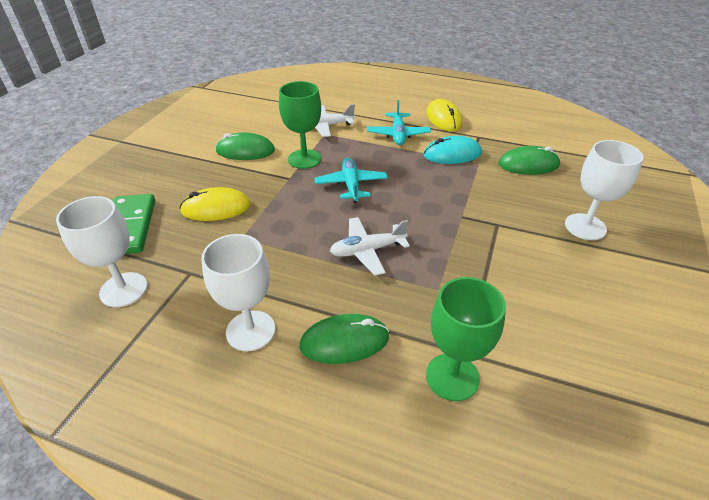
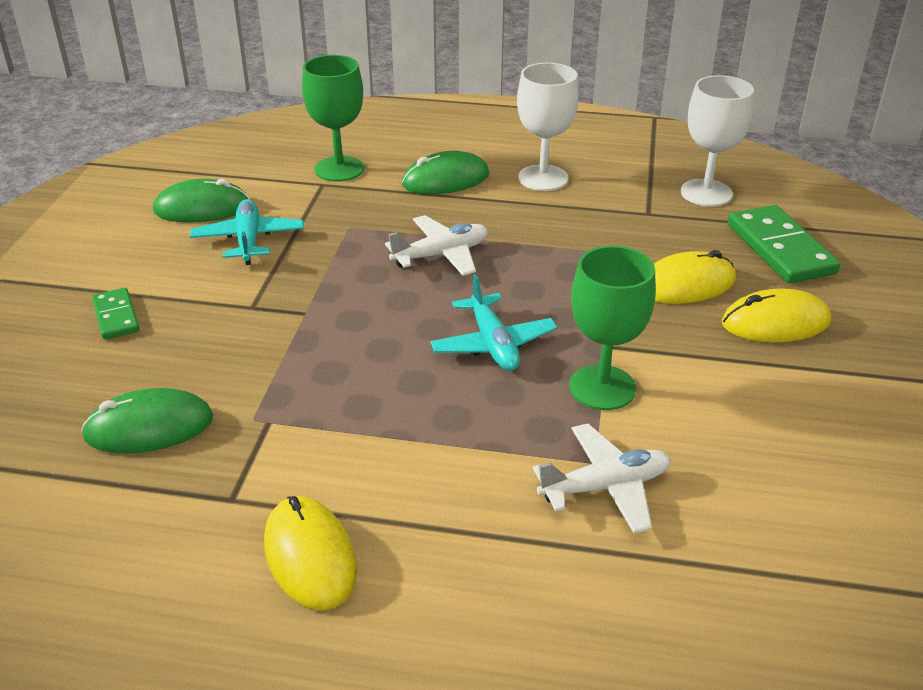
camera: 170 degrees right, 5 degrees down
green mouse [215,132,275,160] -> green mouse moved to [153,179,250,223]
turquoise plane [367,100,431,145] -> turquoise plane moved to [190,199,304,265]
turquoise mouse [423,136,482,164] -> none
white goblet [565,140,643,240] -> green domino [92,288,139,339]
none -> yellow mouse [722,288,831,342]

